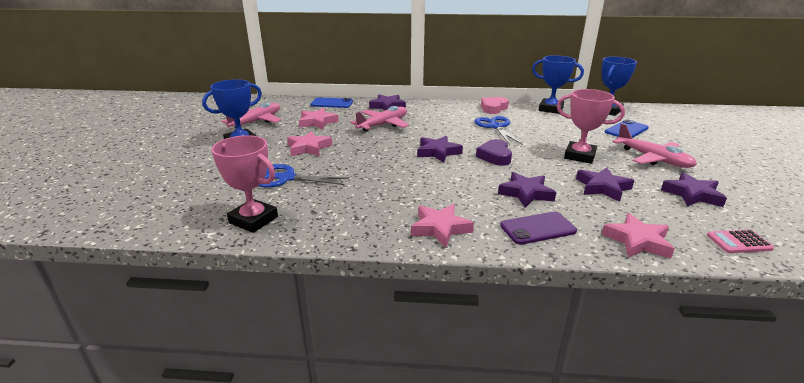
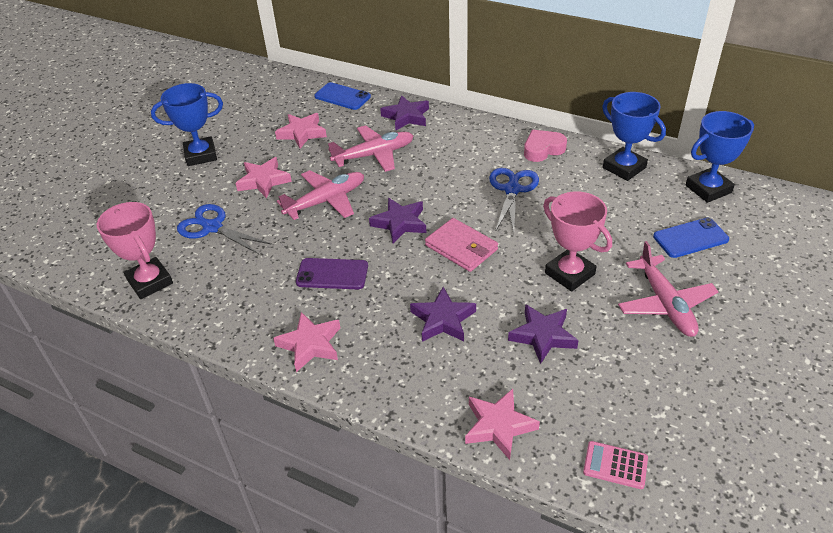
camera: 25 degrees right, 15 degrees up
pink plane [221,103,281,129] -> pink plane moved to [277,170,364,220]
purple heart [476,139,512,166] -> pink wallet [425,218,498,272]
purple phone [500,211,577,245] -> purple phone moved to [296,258,368,289]
purple star [661,172,727,207] -> none

